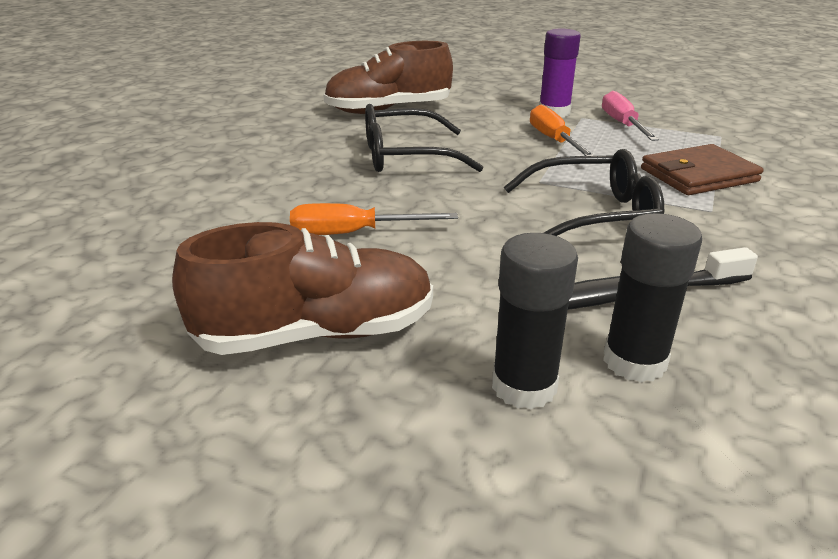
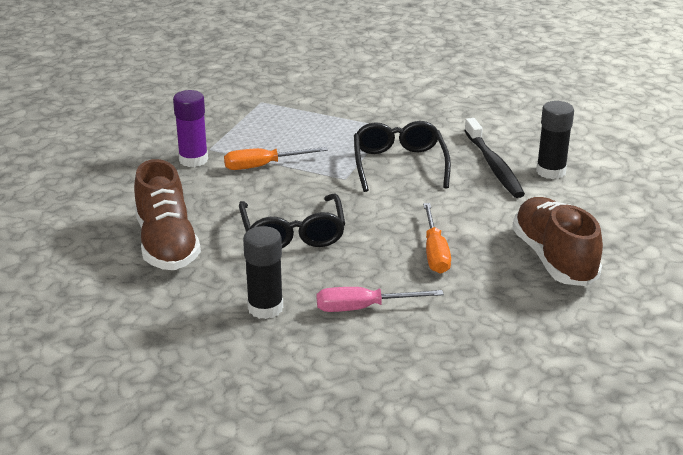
camera: 90 degrees left, 0 degrees up
black glue stick [492,233,578,409] -> black glue stick moved to [243,226,283,319]
pink screwdriver [602,91,659,141] -> pink screwdriver moved to [317,287,444,312]
brown wallet [641,144,764,195] -> none

